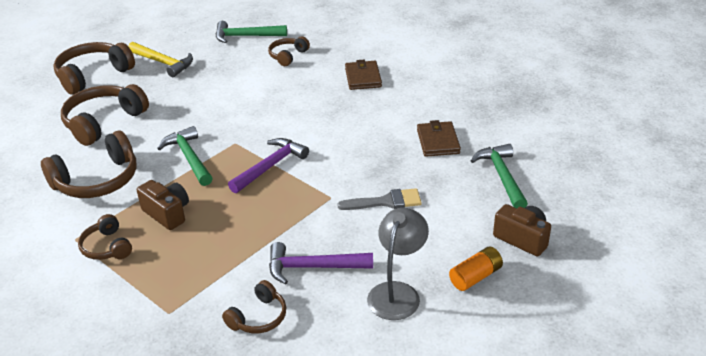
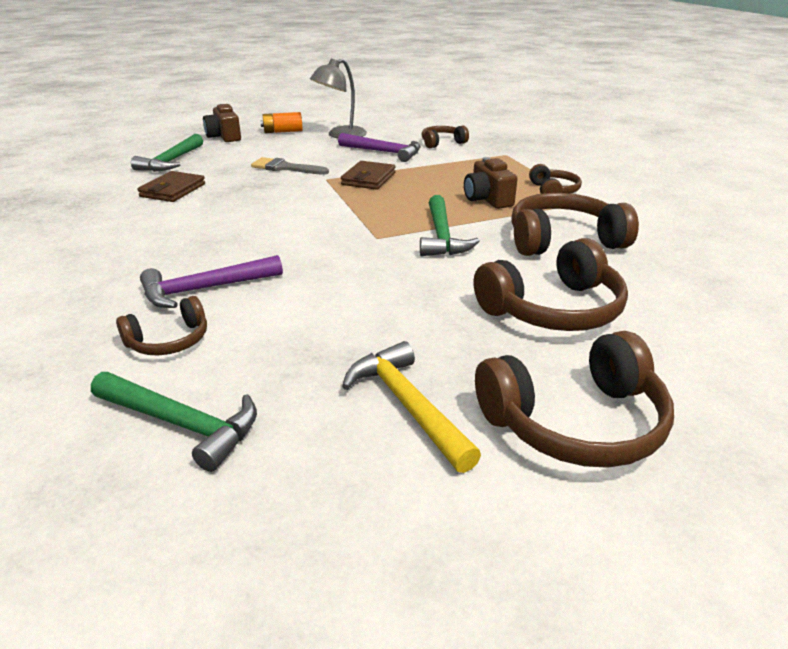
camera: 155 degrees left, 5 degrees down
purple hammer [228,138,309,193] -> purple hammer moved to [140,255,283,308]
brown wallet [345,60,382,90] -> brown wallet moved to [341,161,396,190]

